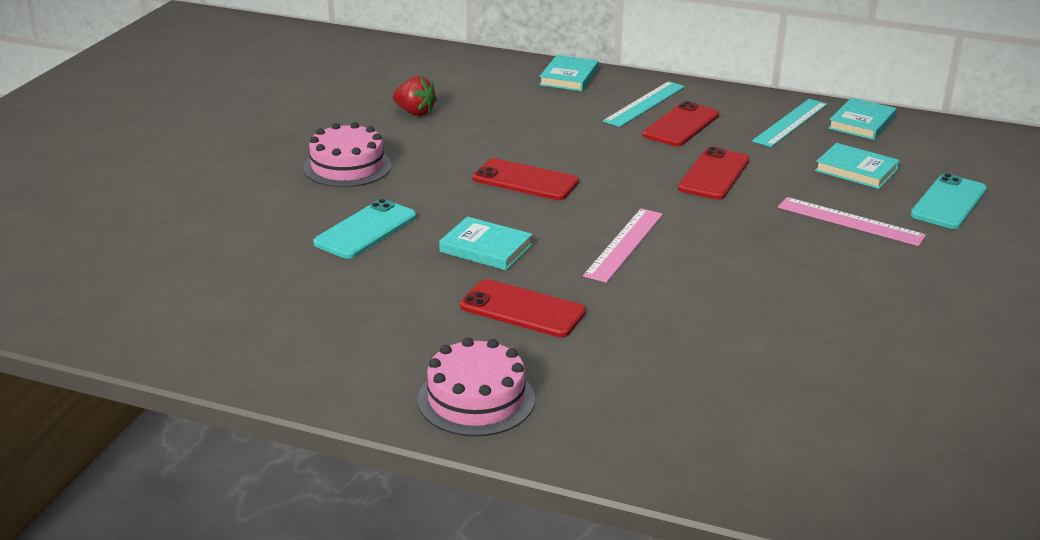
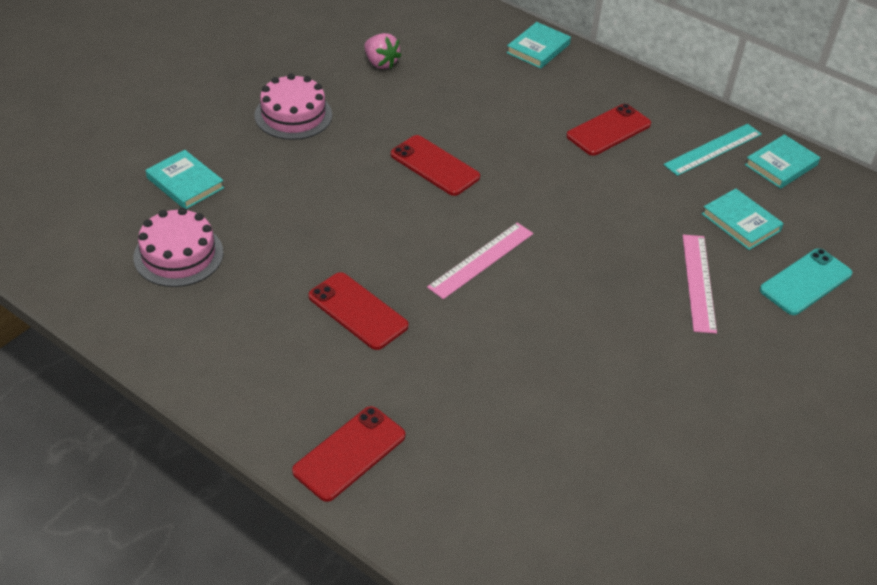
camera: 15 degrees right, 15 degrees up
turquoise phone [313,199,416,259] -> none
red strawberry [393,76,437,116] -> pink strawberry [364,33,401,69]
pink cake [418,338,535,437] -> pink cake moved to [133,208,223,287]
turquoise book [439,217,533,270] -> turquoise book moved to [146,150,224,209]
turquoise ruler [603,81,685,127] -> none
red phone [678,147,750,200] -> red phone moved to [292,406,406,502]
pink ruler [778,197,926,246] -> pink ruler turned 45 degrees clockwise [683,234,717,334]

